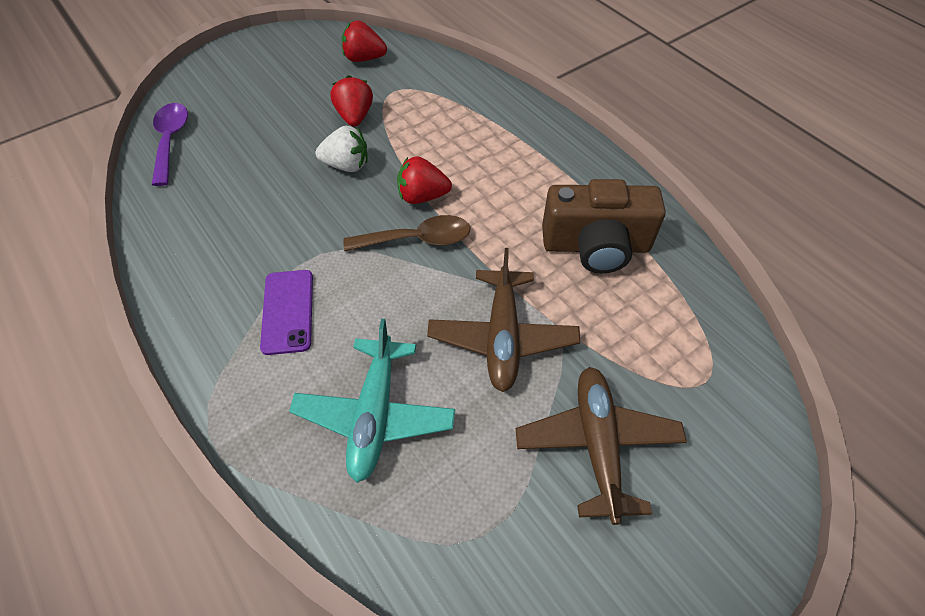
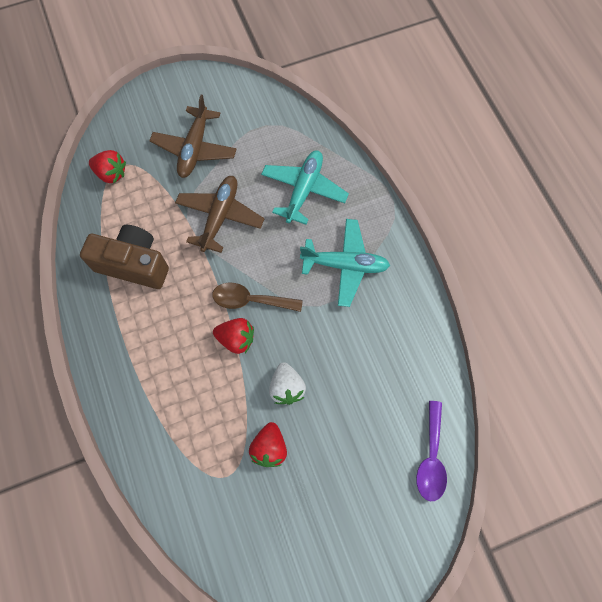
camera: 165 degrees left, 15 degrees up
purple phone [260,270,313,355] -> turquoise plane [300,219,390,307]
white strawberry [316,126,368,172] -> white strawberry turned 120 degrees counterclockwise [269,362,306,405]
red strawberry [342,20,387,62] -> red strawberry moved to [89,150,126,183]

